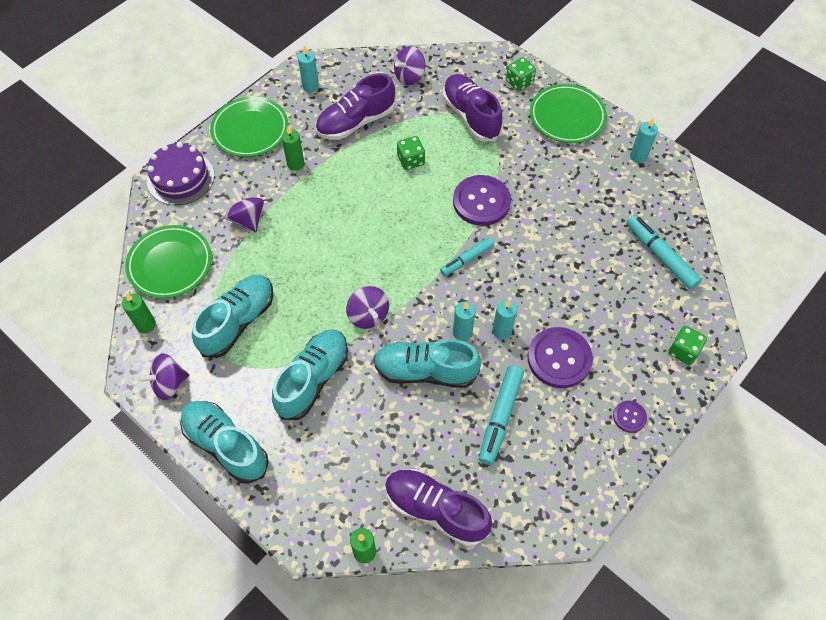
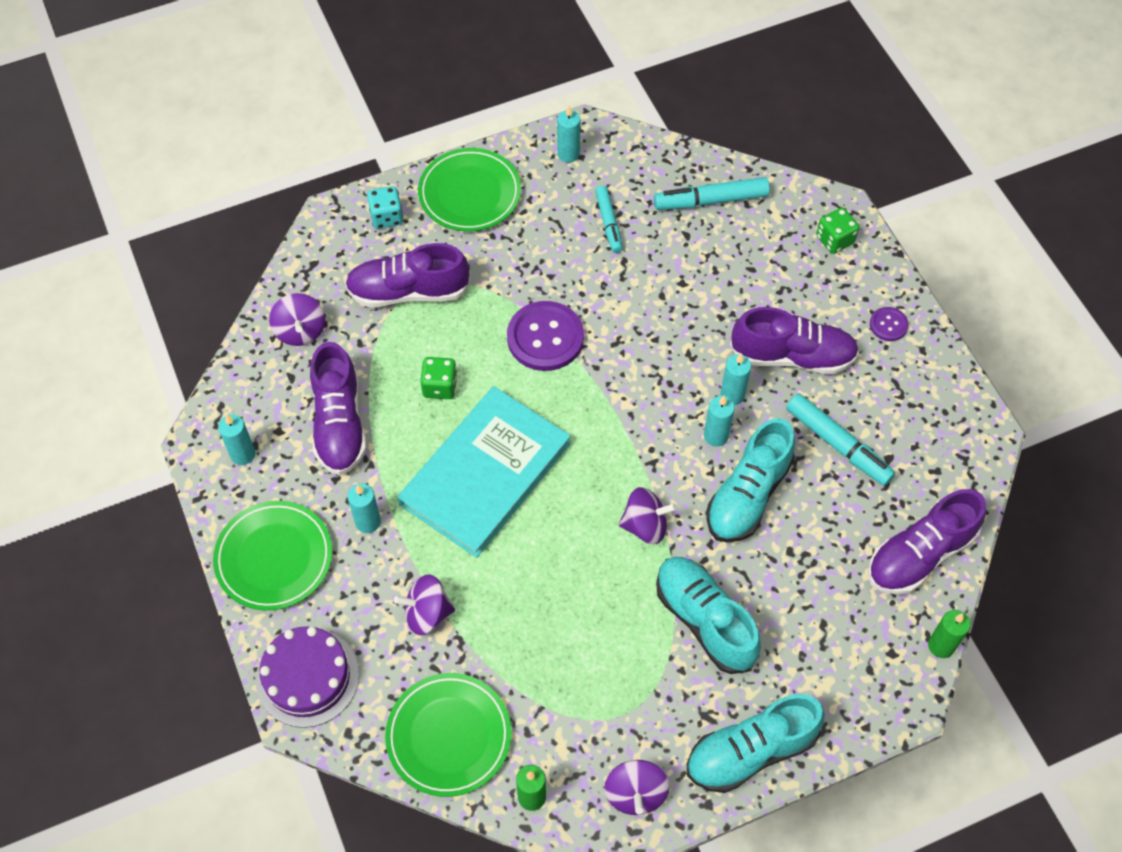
camera: 65 degrees left, 0 degrees up
turquoise shoe [192,274,273,358] -> none
green candle [281,125,305,171] -> turquoise candle [347,483,381,533]
turquoise marker [440,237,494,276] -> turquoise marker moved to [595,186,623,253]
green dice [506,57,536,91] -> turquoise dice [367,186,403,229]
purple button [527,327,593,388] -> purple shoe [730,307,859,374]
none -> turquoise book [398,386,571,558]

